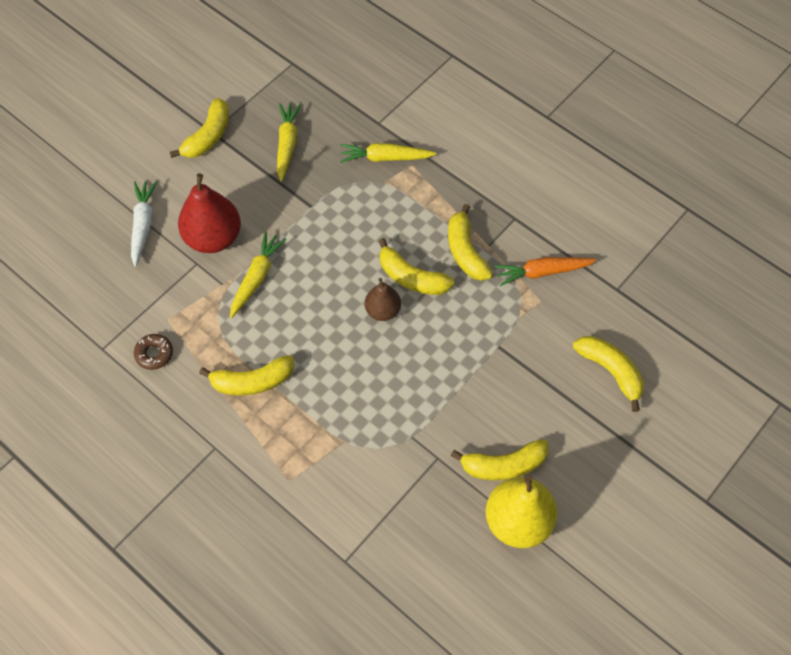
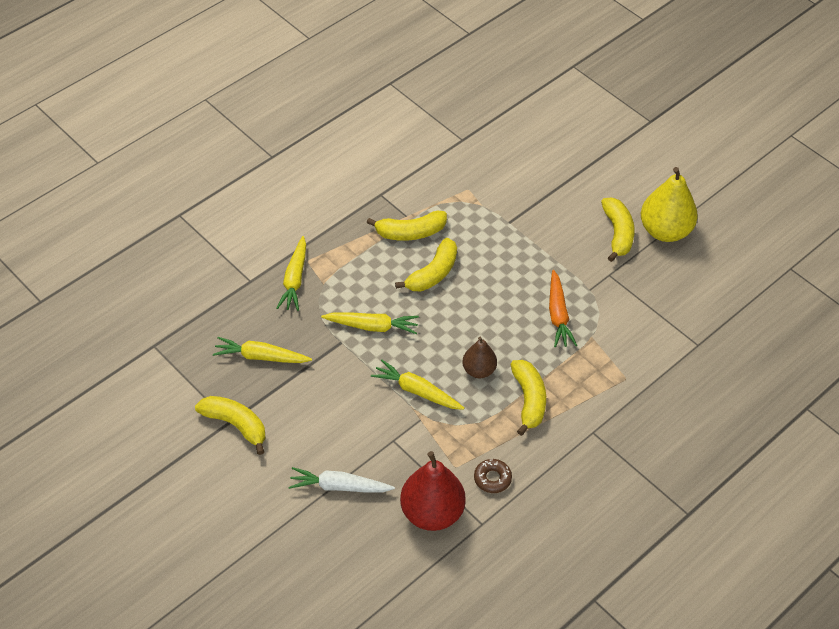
camera: 85 degrees left, 10 degrees down
red pear [178,173,241,253] -> red pear moved to [400,451,466,531]
brown pear [365,278,401,321] -> brown pear moved to [462,337,497,378]
orange carrot [495,257,597,286] -> orange carrot moved to [549,270,577,347]
yellow banana [573,336,644,412] -> none
none -> yellow carrot [321,312,419,334]

